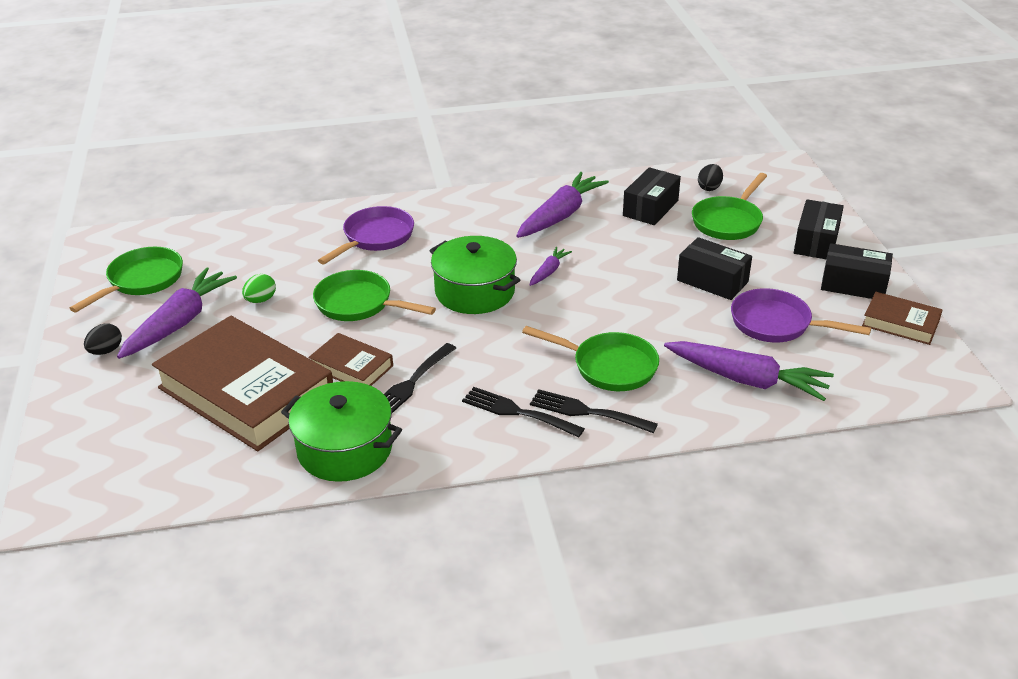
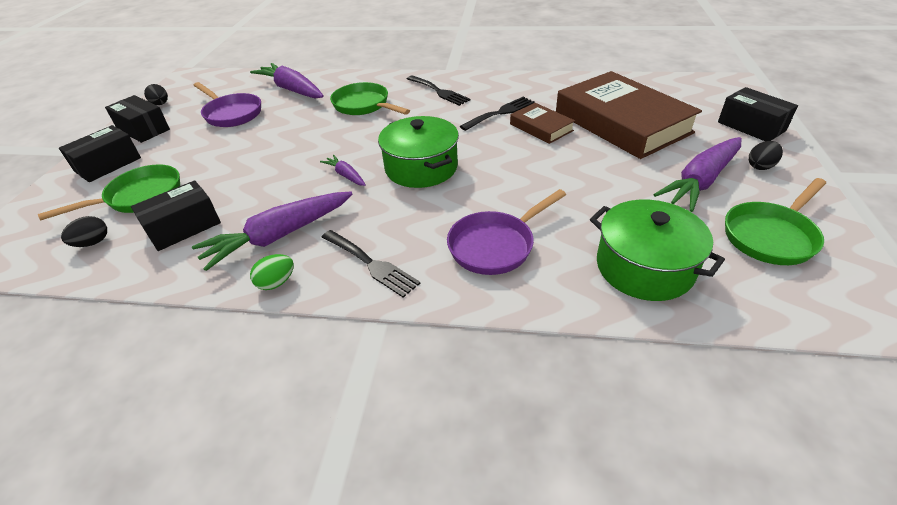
camera: 160 degrees left, 5 degrees up
green egg [242,274,276,303] -> green egg moved to [250,254,294,290]
green pot [281,381,402,482] -> green pot moved to [590,200,725,301]
green pan [313,270,436,321] -> none
purple carrot [530,247,572,286] -> purple carrot turned 90 degrees clockwise [320,155,366,186]
black fork [530,389,658,433] -> black fork moved to [321,230,421,298]
black box [677,237,752,300] -> black box moved to [718,87,798,141]
brown book [862,292,943,345] -> black egg [144,84,168,105]

